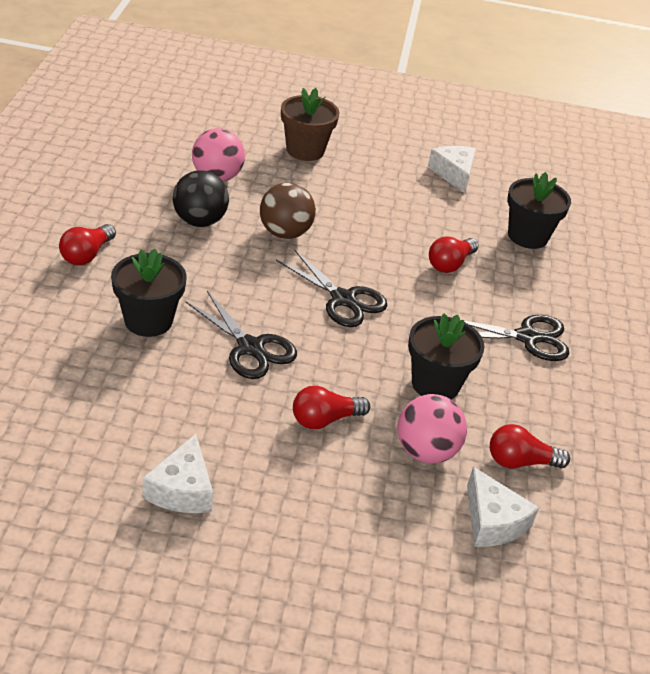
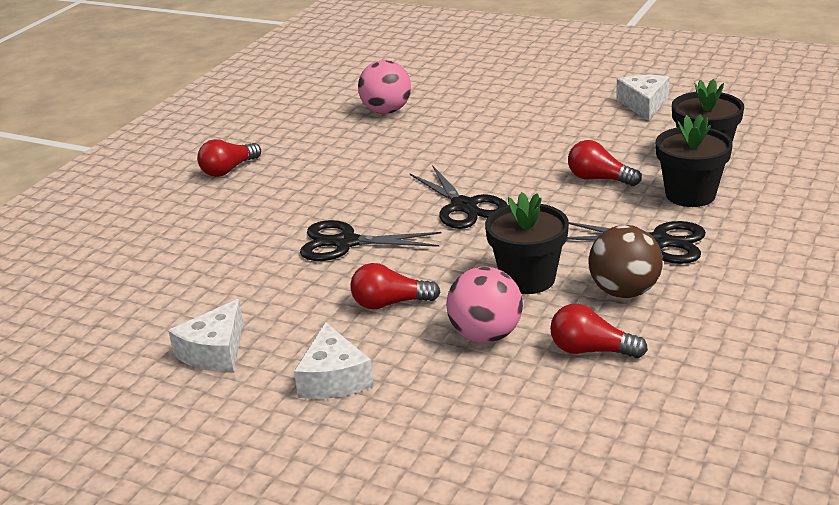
camera: 25 degrees right, 10 degrees down
black flower pot [111,249,187,337] -> black flower pot moved to [656,114,733,207]
black ball [173,170,229,227] -> none
black scissors [185,291,297,379] -> black scissors turned 120 degrees clockwise [300,220,441,261]
brown ball [260,183,316,239] -> brown ball moved to [588,225,662,298]
brown flower pot [281,88,340,161] -> none
red light bulb [429,236,479,273] -> red light bulb turned 60 degrees clockwise [568,140,641,186]
white cheese [467,467,539,547] -> white cheese moved to [294,322,374,399]

